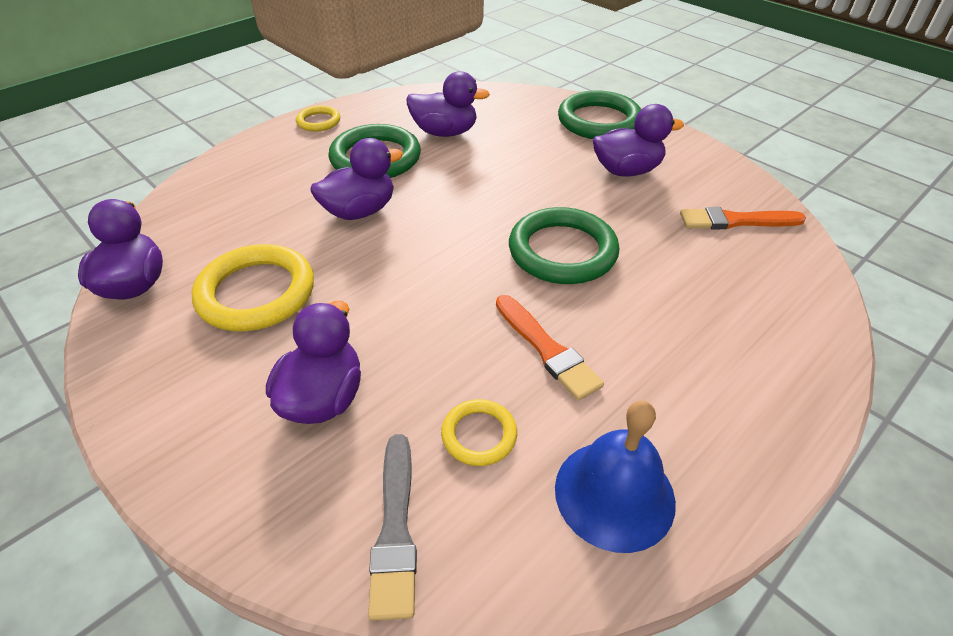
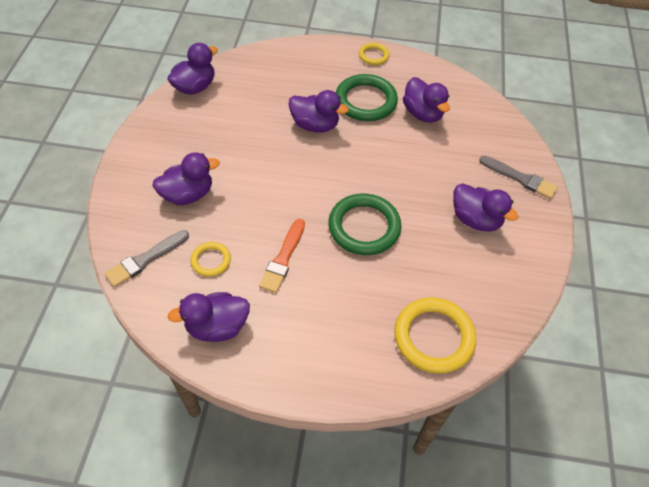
camera: 50 degrees right, 10 degrees up
yellow ring [191,244,314,331] -> yellow ring moved to [394,297,476,374]
blue bell [555,401,676,553] -> purple duck [168,292,250,342]
green ring [558,90,641,139] -> grey brush [479,155,558,199]
orange brush [680,207,806,229] -> none

